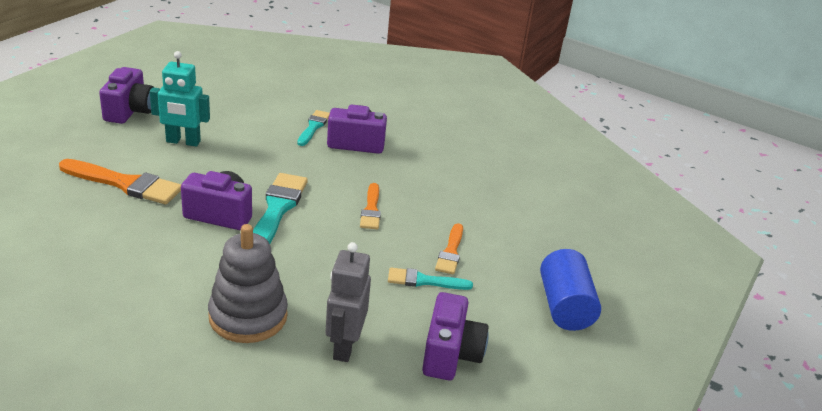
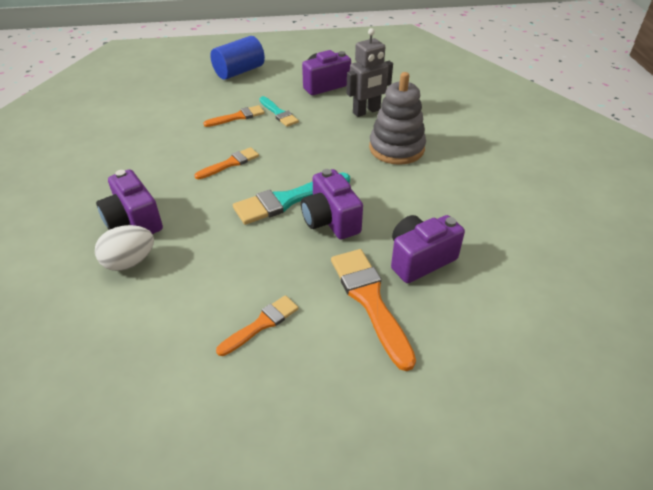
camera: 125 degrees left, 10 degrees up
purple camera [99,67,153,124] -> purple camera moved to [391,215,465,283]
turquoise robot [150,51,210,147] -> orange brush [216,295,299,356]
turquoise brush [297,110,330,146] -> white egg [95,225,154,271]

